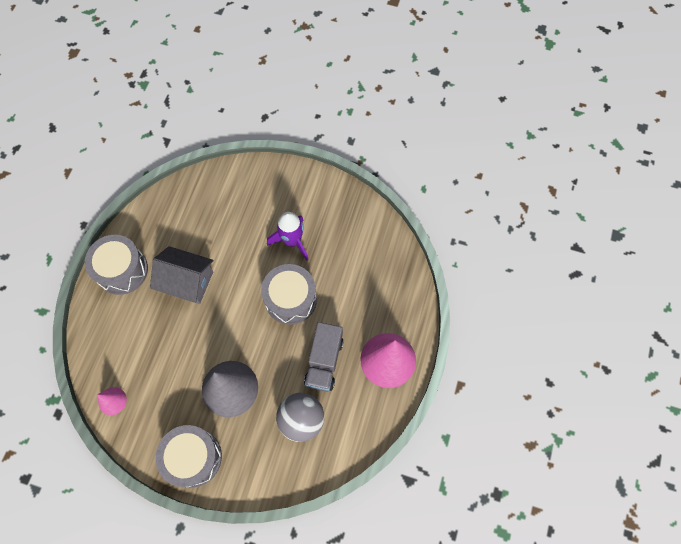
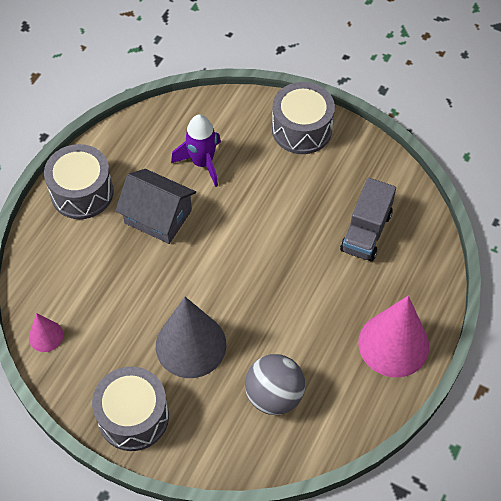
camera: 10 degrees right, 10 degrees down
grey drum [261,264,317,325] -> grey drum moved to [272,82,335,154]
purple rocket [267,212,309,261] -> purple rocket moved to [171,114,221,187]
grey truck [304,322,343,392] -> grey truck moved to [340,178,396,261]

